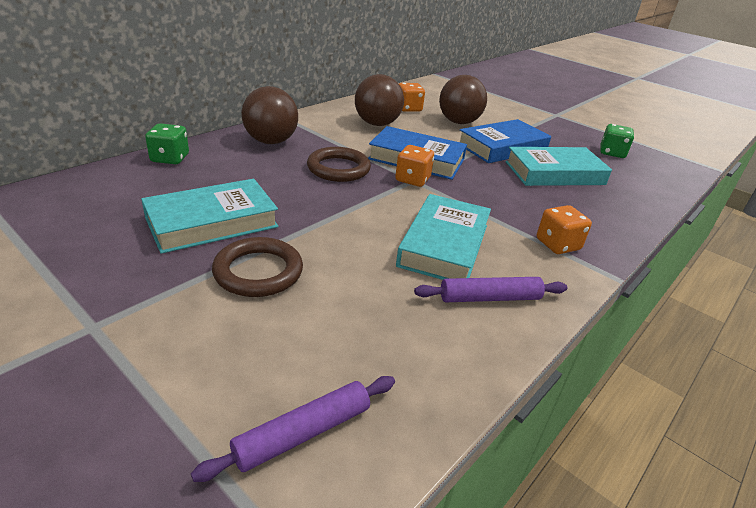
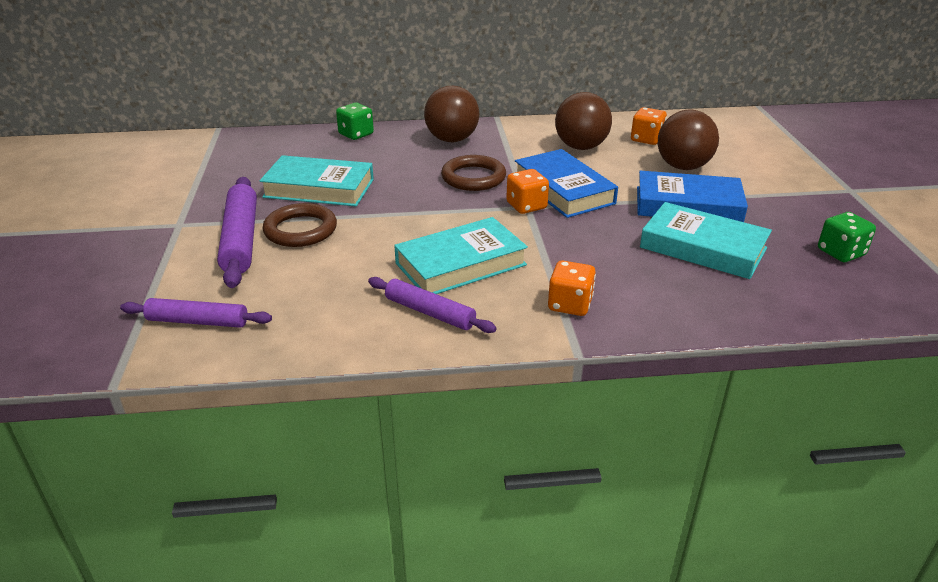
camera: 45 degrees right, 0 degrees up
none -> purple rolling pin [217,177,257,288]

